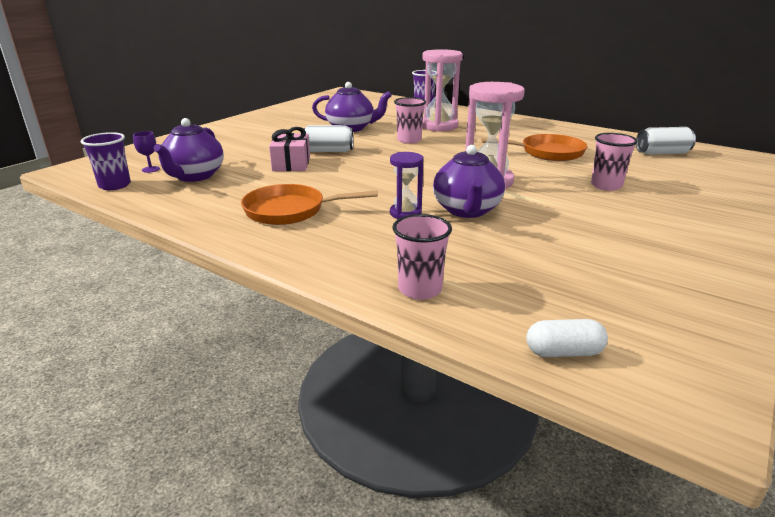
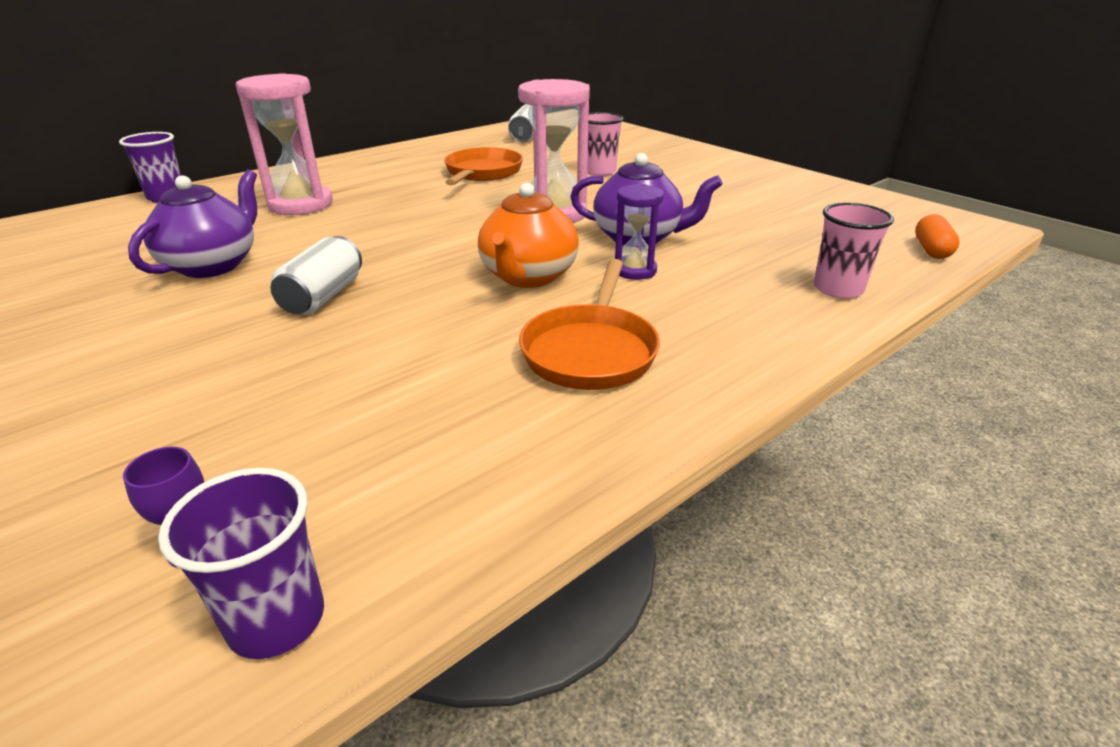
camera: 75 degrees left, 5 degrees up
purple teapot [154,118,224,182] -> none
pink gift [269,127,310,171] -> none
pink cup [394,97,426,144] -> none
white capsule [526,319,608,357] -> orange capsule [915,214,960,259]
none -> orange teapot [478,183,579,288]

